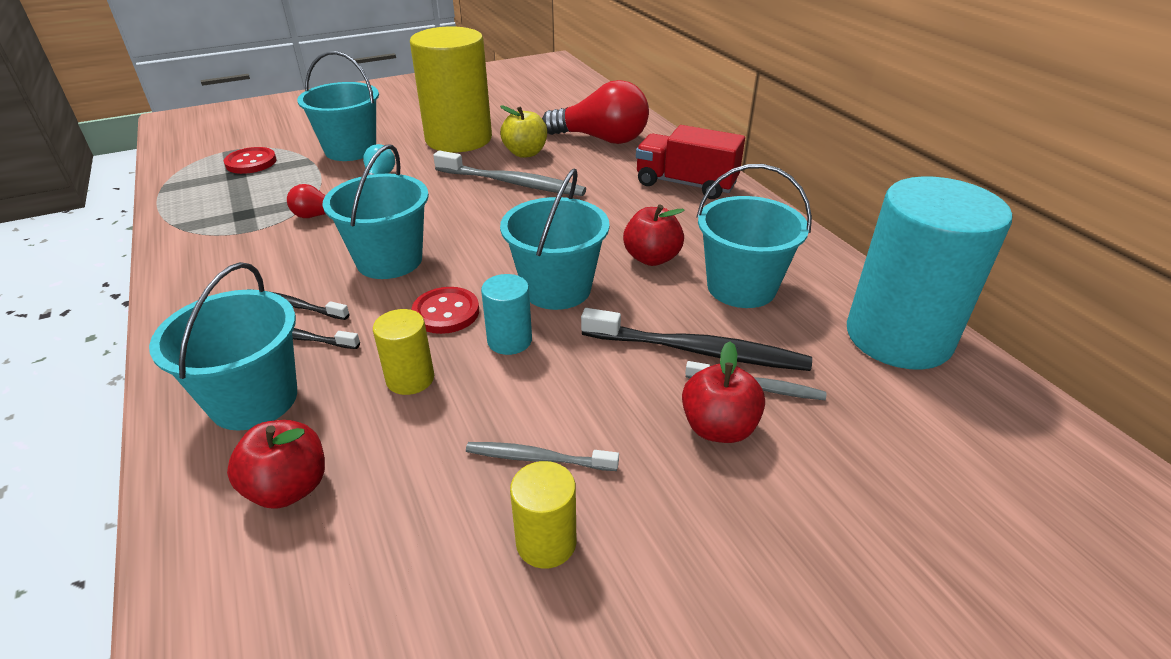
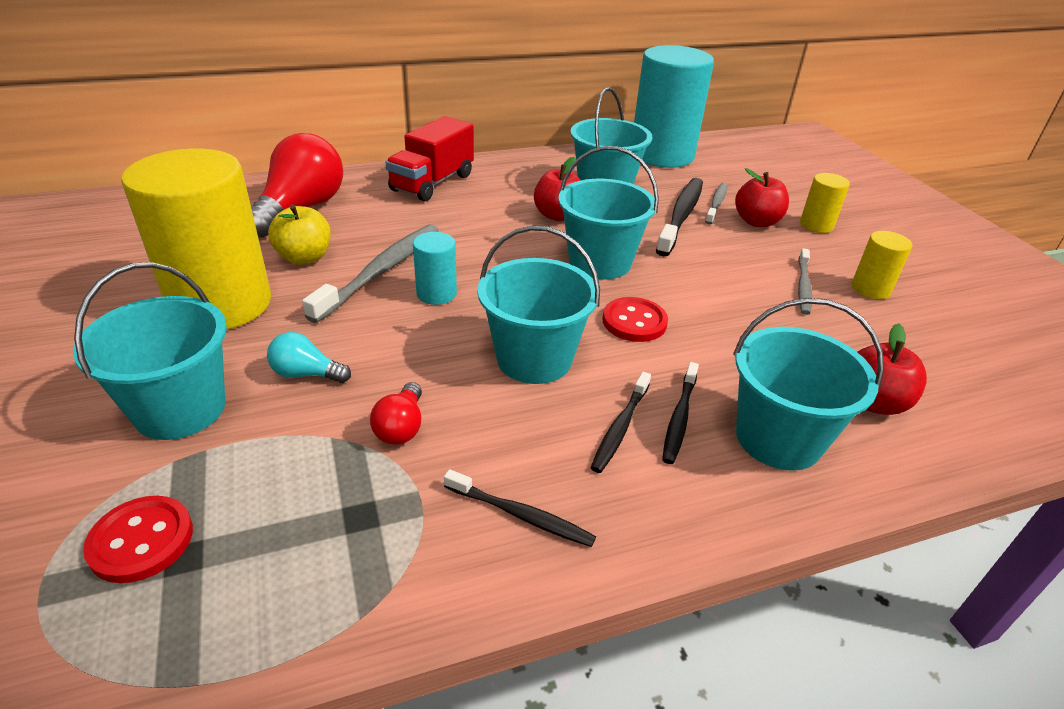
camera: 85 degrees left, 0 degrees up
yellow cylinder [373,309,434,395] -> yellow cylinder moved to [800,173,850,233]
turquoise cylinder [481,274,532,355] -> turquoise cylinder moved to [413,232,457,305]
none -> black toothbrush [444,469,596,547]

